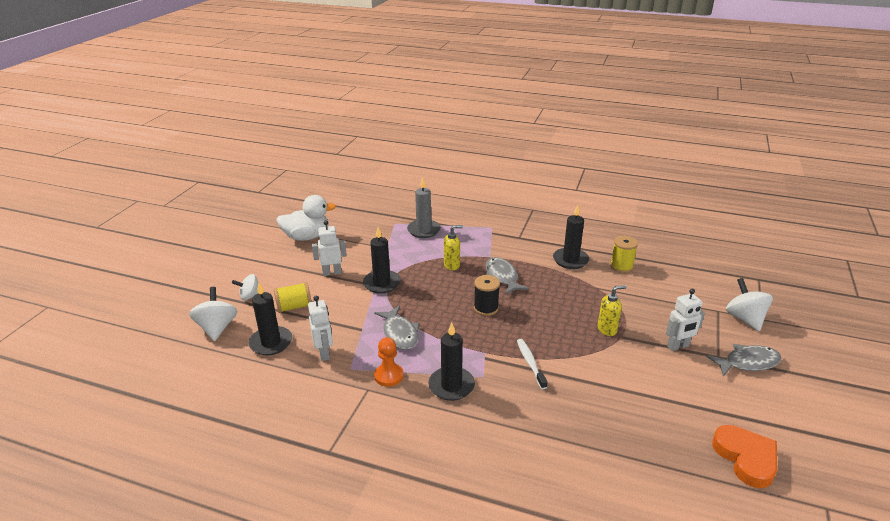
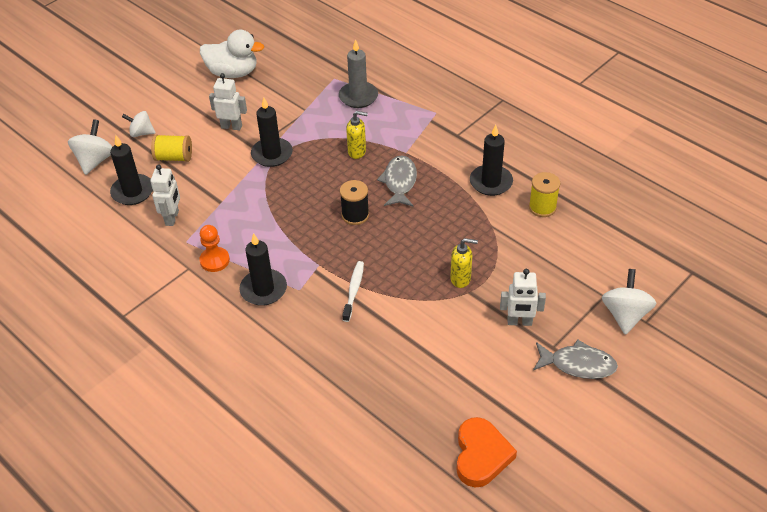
camera: 25 degrees right, 15 degrees up
grey fish [374,306,420,350] -> none

